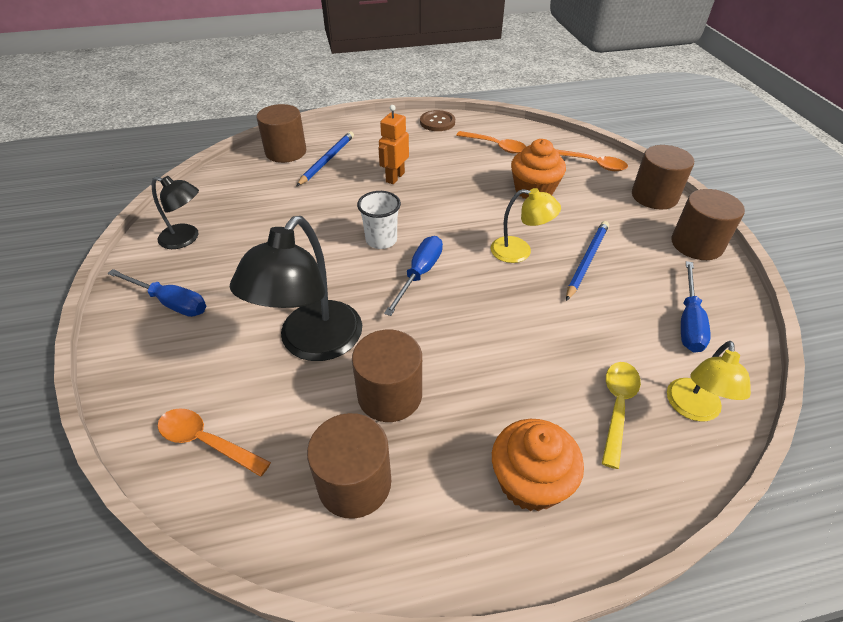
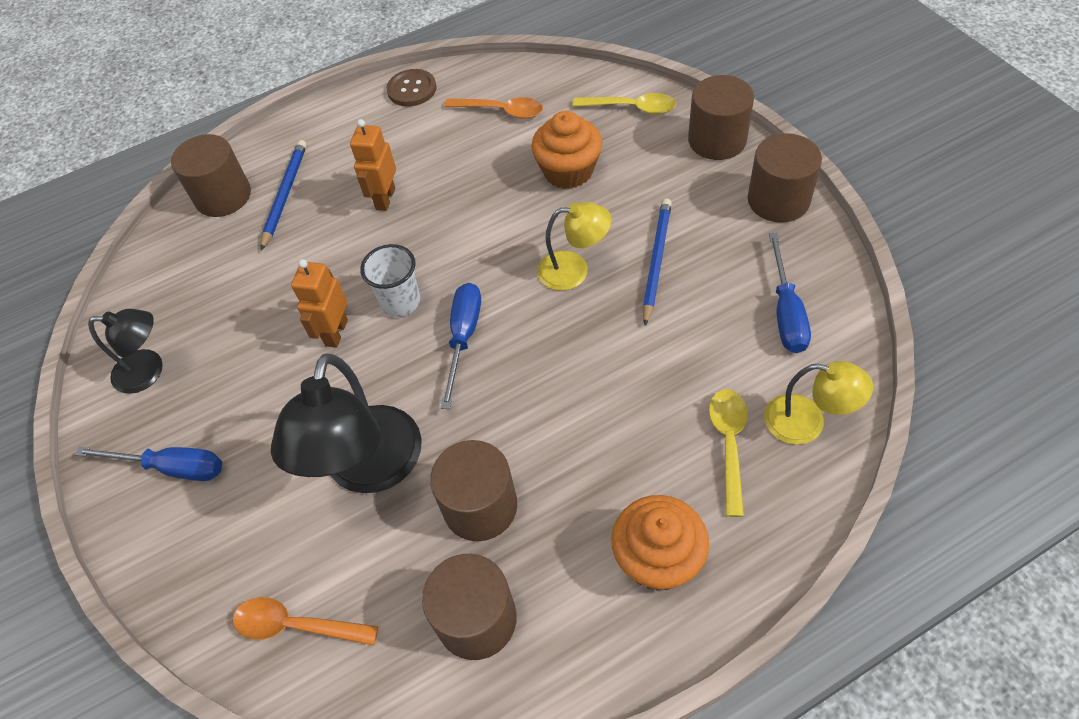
camera: 10 degrees left, 10 degrees up
orange spoon [556,149,628,171] -> yellow spoon [573,93,676,114]
yellow lamp [667,341,751,422] -> yellow lamp turned 75 degrees counterclockwise [764,361,873,445]
none -> orange robot [291,259,348,348]

